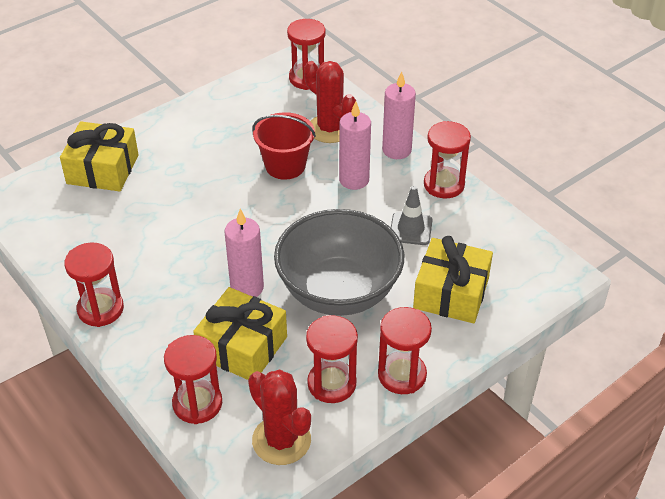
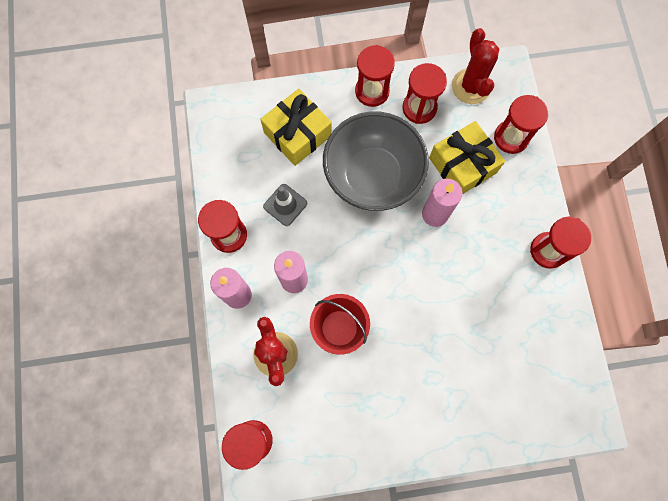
camera: 150 degrees left, 30 degrees up
yellow gift [60,121,139,191] -> none

